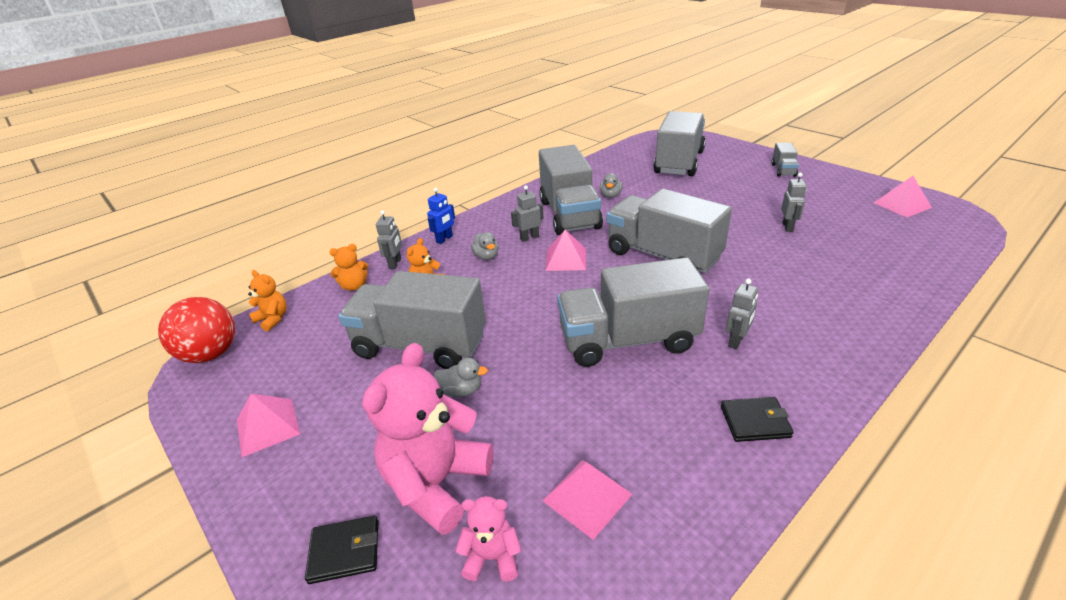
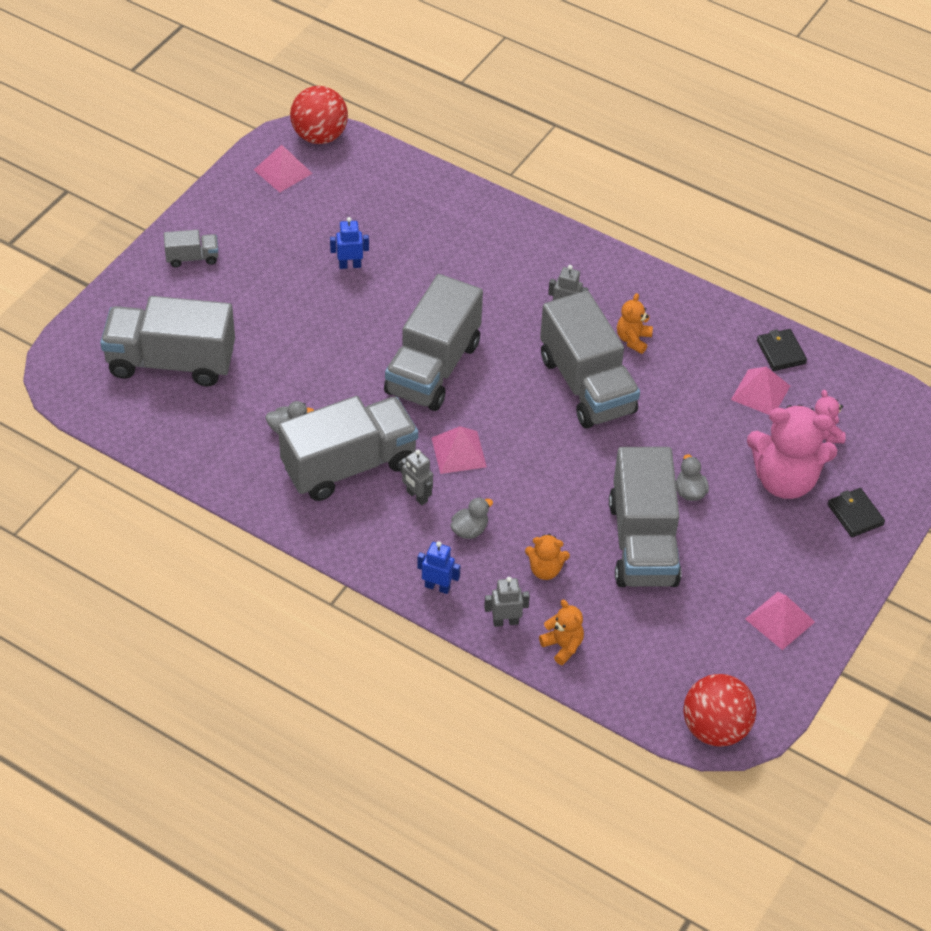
camera: 110 degrees left, 15 degrees up
orange teddy bear [248,270,287,331] -> orange teddy bear moved to [617,293,653,354]
black wallet [721,397,794,442] -> black wallet moved to [757,329,807,371]
grey robot [781,173,807,232] -> blue robot [330,217,369,269]
none -> red ball [290,86,348,144]

